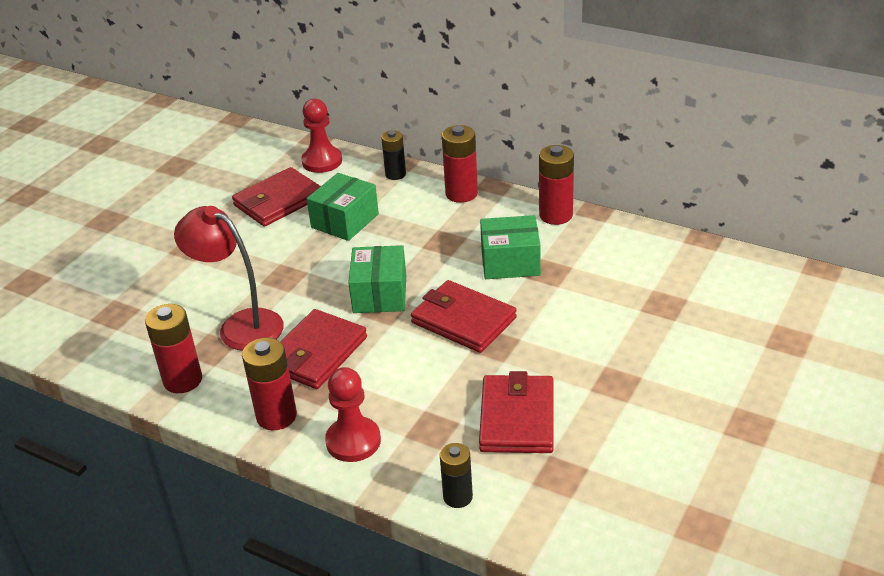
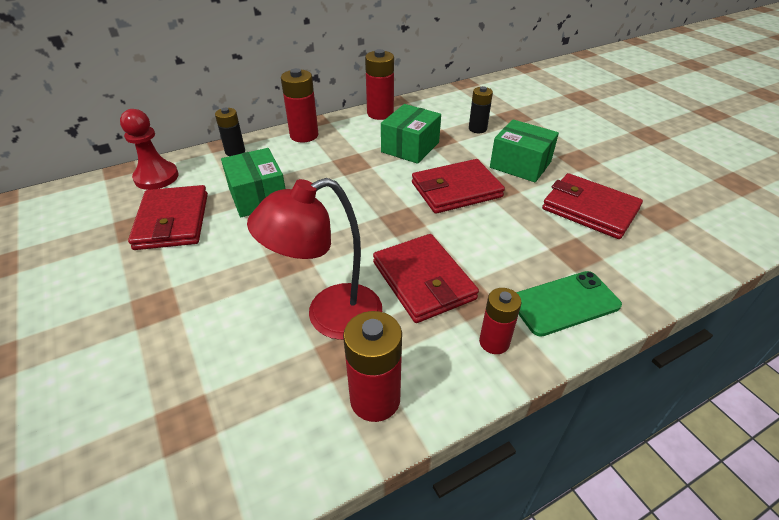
camera: 60 degrees left, 5 degrees up
red battery [242,338,297,430] -> red battery [479,288,521,354], size x0.66
red pawn [325,367,381,462] -> green phone [516,271,622,337]
green box [348,245,406,313] -> green box moved to [490,119,559,182]
black battery [440,443,473,508] -> black battery moved to [469,86,493,133]

